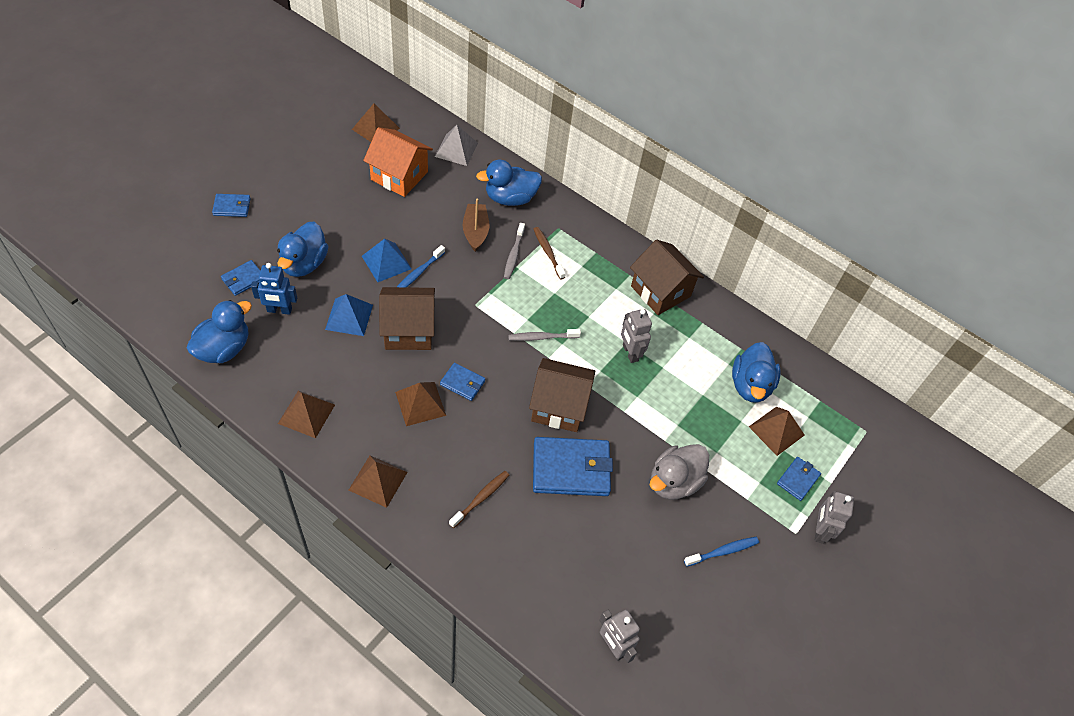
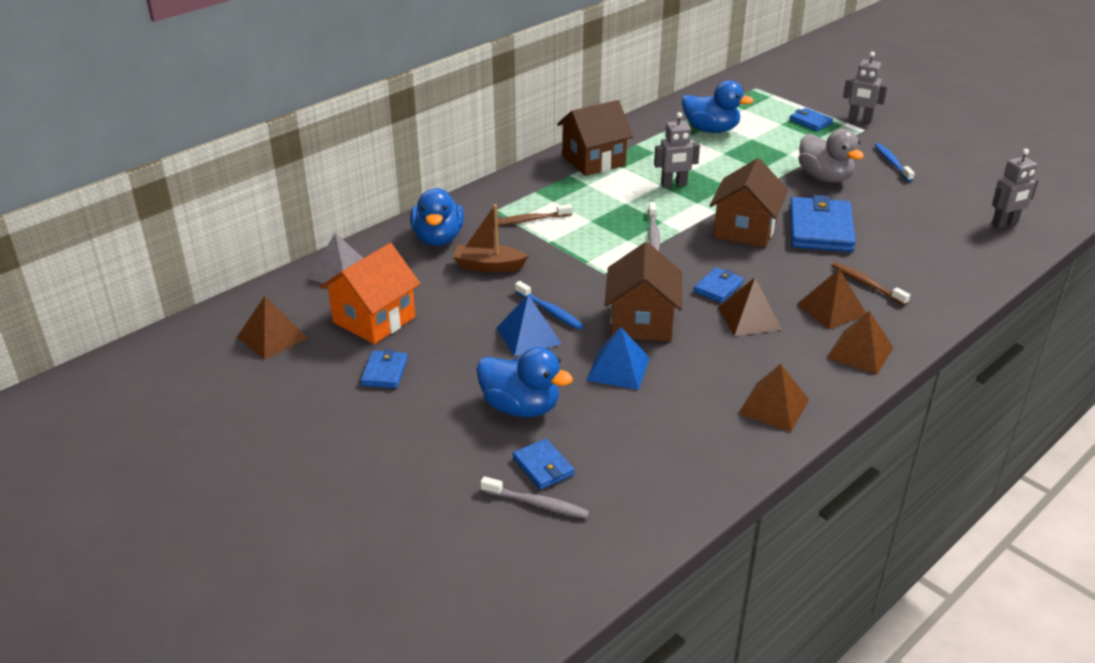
camera: 75 degrees left, 20 degrees down
blue duck [187,300,252,363] -> none
blue wallet [212,194,251,217] -> blue wallet moved to [361,349,408,388]
blue robot [251,263,297,315] -> none
grey toothbrush [504,223,525,279] -> grey toothbrush moved to [480,476,590,519]
brown pyramid [749,407,804,456] -> brown pyramid moved to [797,269,866,330]

